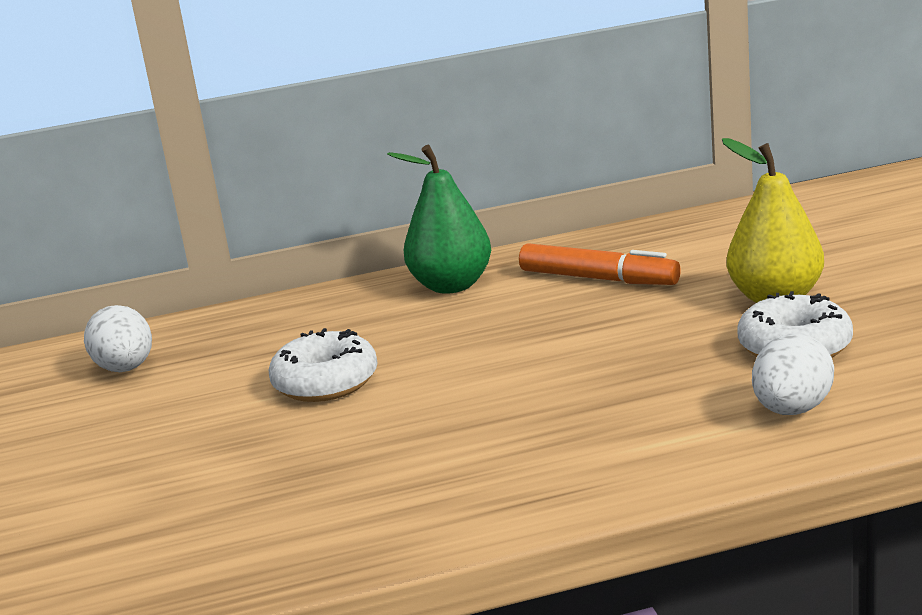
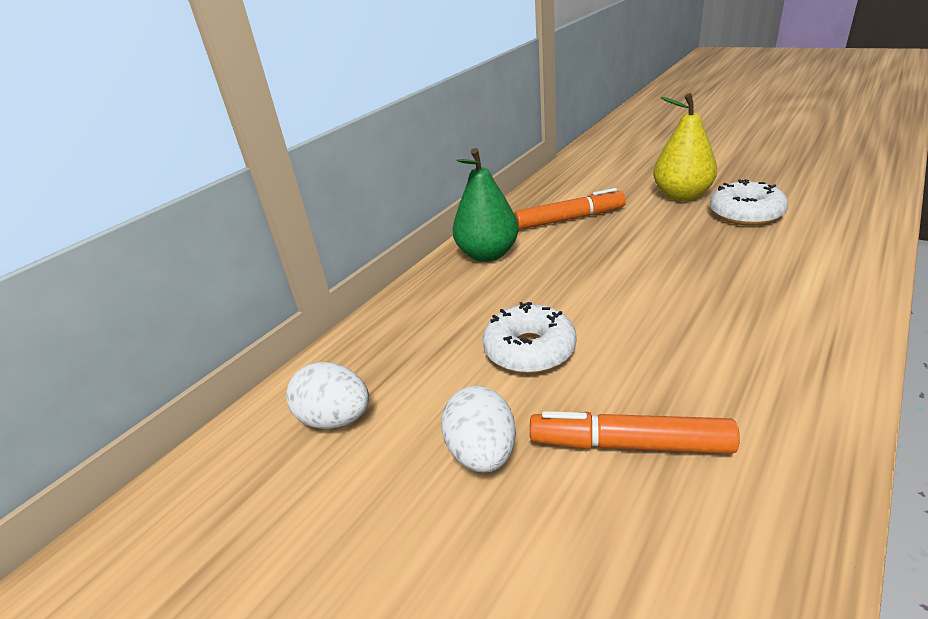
camera: 40 degrees left, 10 degrees up
white egg [752,334,834,415] -> white egg moved to [441,386,516,472]
none -> orange marker [530,411,740,454]

